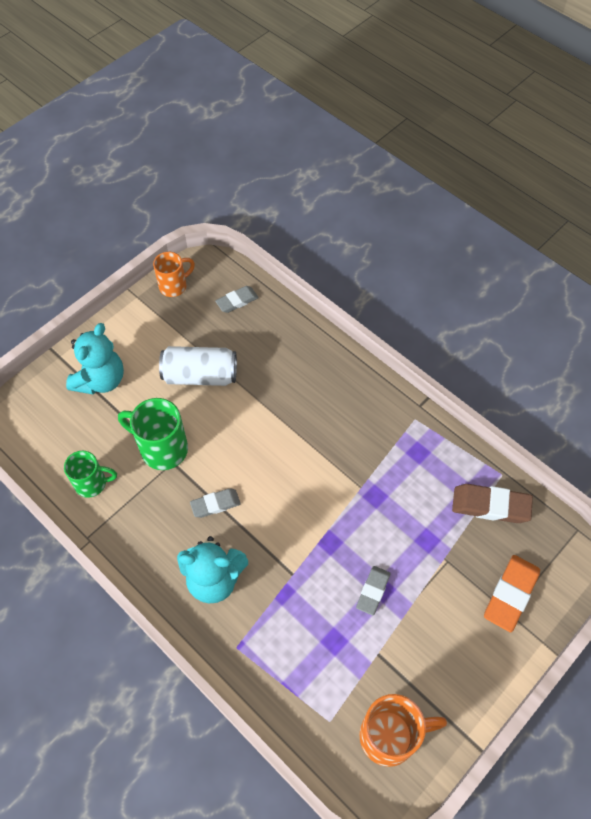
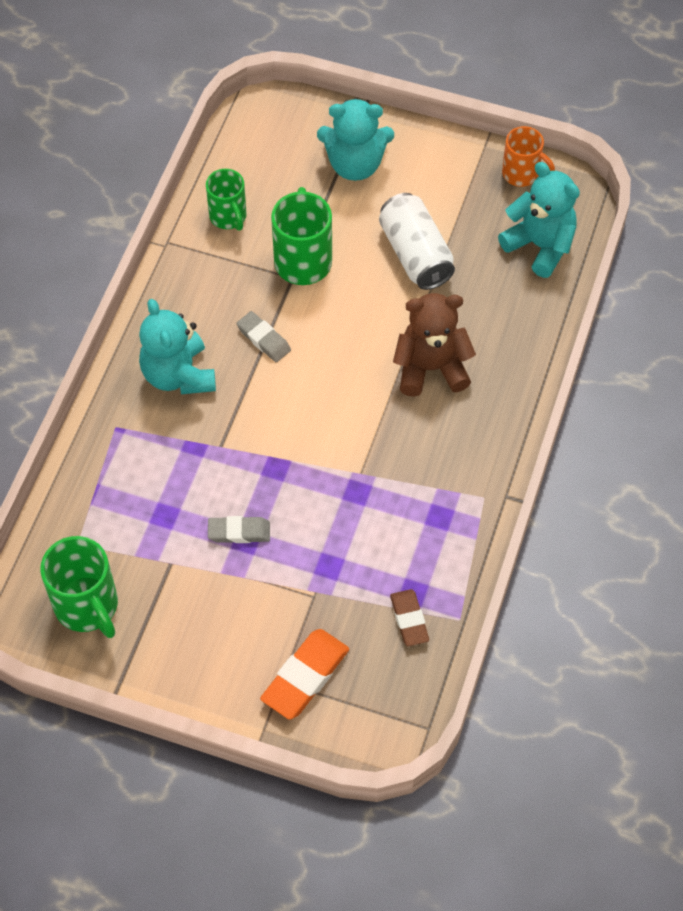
camera: 65 degrees right, 0 degrees up
grey eraser [215,286,259,313] -> turquoise teddy bear [498,162,580,278]
orange mug [359,694,447,767] -> green mug [40,536,118,638]
brown eraser [452,484,533,523] -> brown eraser [390,589,429,646], size x0.63
orange eraser [484,555,540,632] -> orange eraser turned 60 degrees counterclockwise [260,629,349,720]
none -> brown teddy bear [393,293,476,397]

